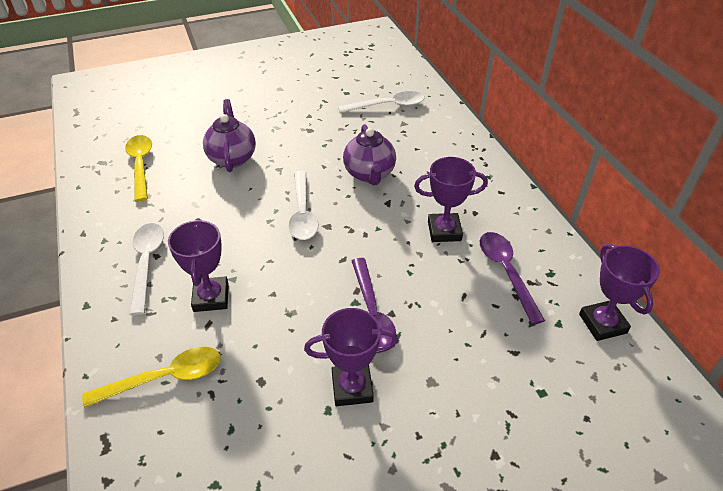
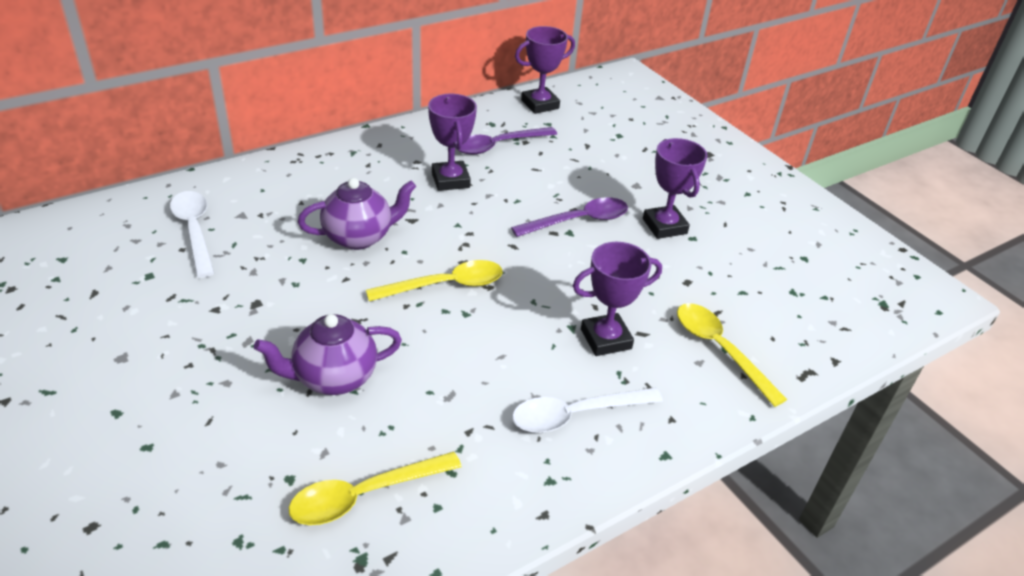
camera: 105 degrees left, 5 degrees down
white spoon [288,171,318,240] -> yellow spoon [366,260,503,301]

